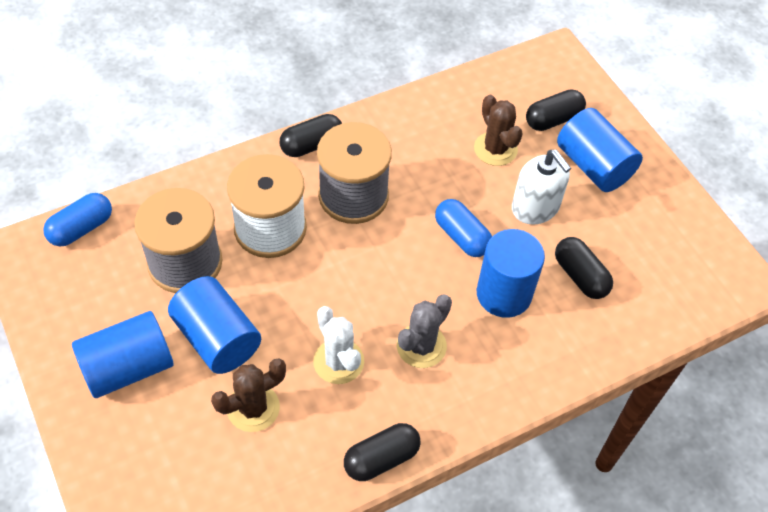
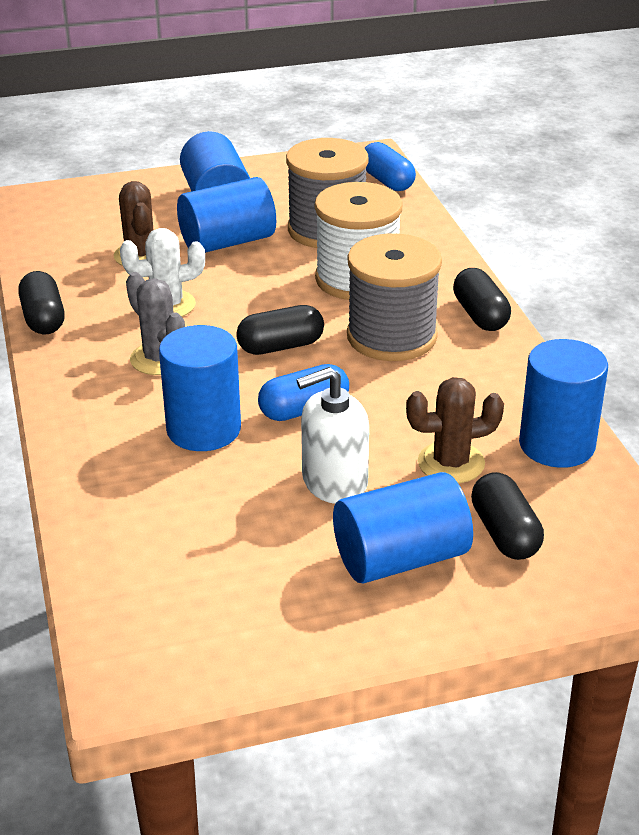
camera: 105 degrees right, 20 degrees down
black capsule [555,237,613,299] -> black capsule moved to [236,305,324,355]
none -> blue cylinder [519,339,608,468]

